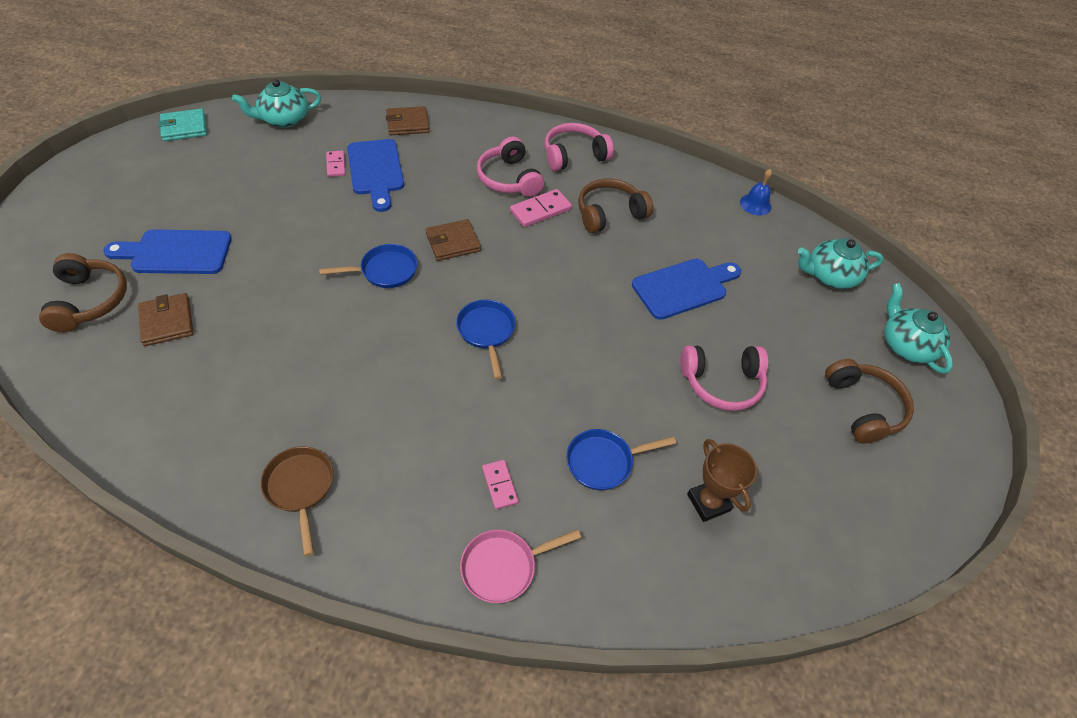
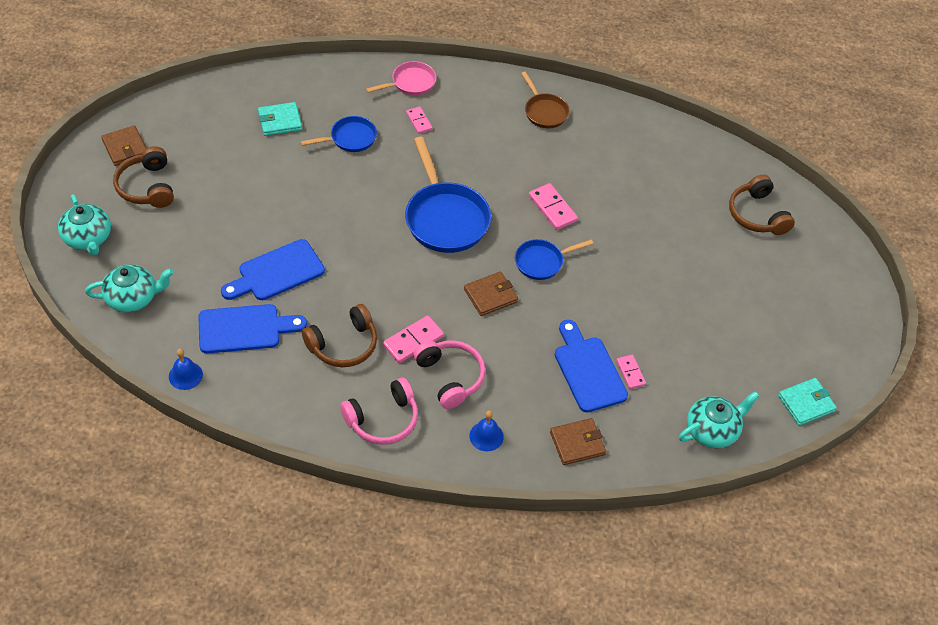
camera: 175 degrees right, 0 degrees up
blue cutting board [103,229,232,274] -> blue cutting board moved to [198,304,307,354]
brown wallet [138,293,194,346] -> brown wallet moved to [101,125,146,166]
blue pan [456,300,516,379] -> blue pan [405,137,491,253], size x1.79
pink headphones [681,346,768,411] -> none
brown trophy [687,439,757,522] -> turquoise wallet [258,102,302,136]
none -> blue bell [469,410,504,451]
none -> pink domino [529,183,578,230]

